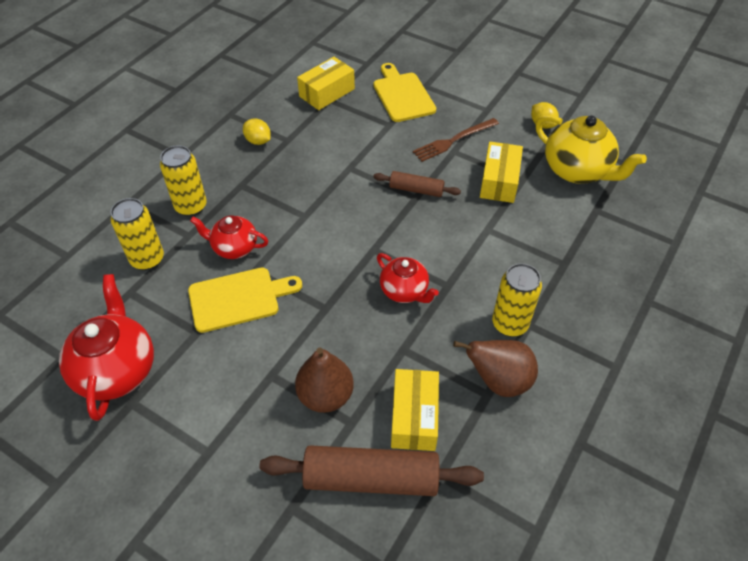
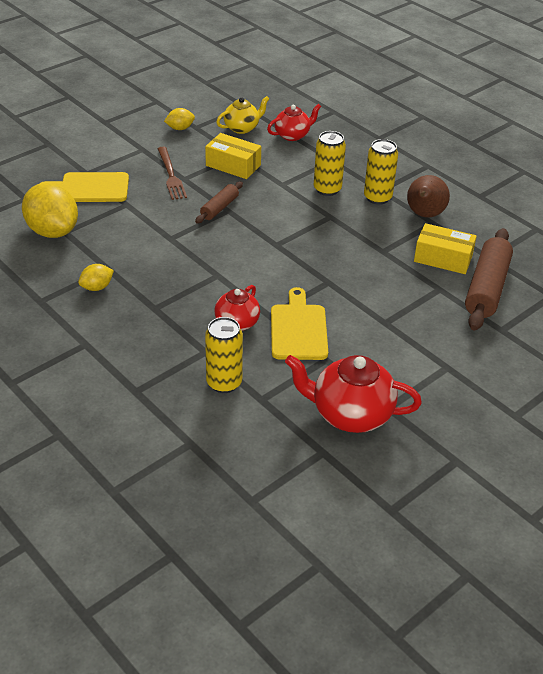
camera: 75 degrees left, 10 degrees down
yellow can [160,145,207,216] -> yellow can moved to [314,131,346,196]
brown pear [295,347,354,413] -> none
yellow box [297,57,355,110] -> yellow lemon [22,183,78,238]
red teapot [377,253,439,303] -> red teapot moved to [267,104,321,141]
yellow teapot [536,115,647,183] -> yellow teapot [217,96,269,134], size x0.61

